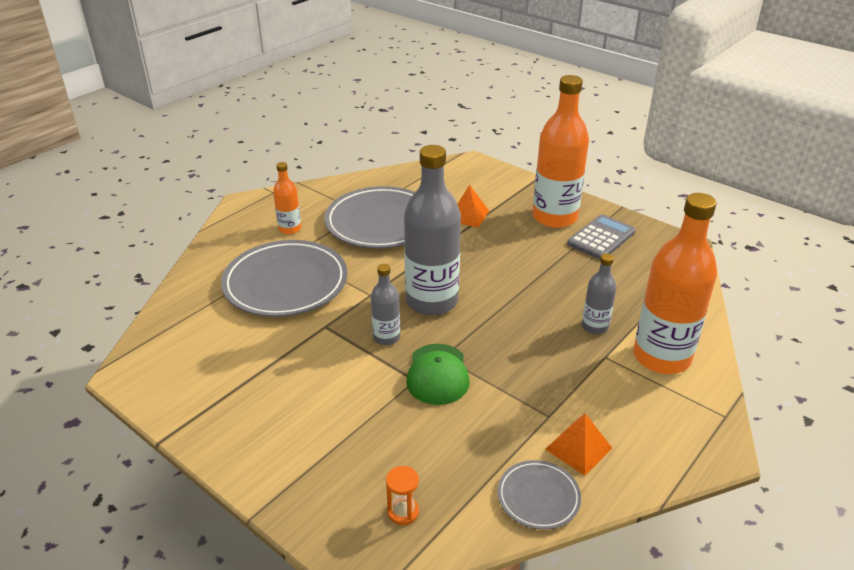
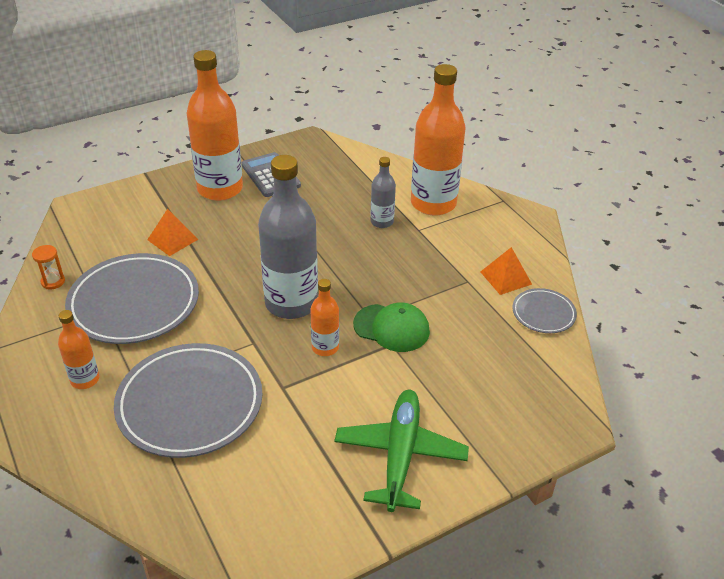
camera: 70 degrees left, 5 degrees up
grey bottle [371,264,400,345] -> orange bottle [310,279,339,356]
orange hourglass [386,466,419,525] -> orange hourglass moved to [32,245,65,289]
none -> green plane [334,390,469,512]

